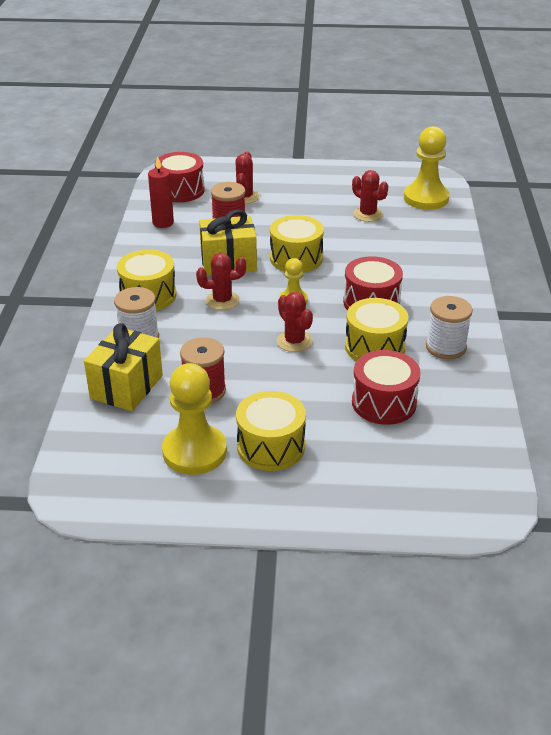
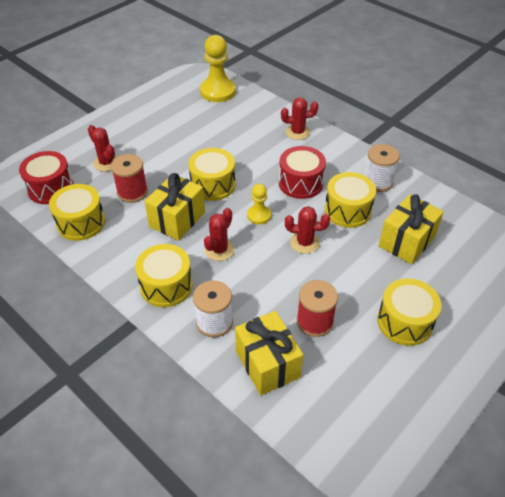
camera: 50 degrees left, 10 degrees up
red candle [148,156,174,228] -> yellow drum [49,184,105,241]
yellow pawn [162,363,227,475] -> none
red cactus [352,170,388,222] -> red cactus moved to [281,97,318,140]
red drum [352,350,421,425] -> yellow gift [379,194,444,264]

